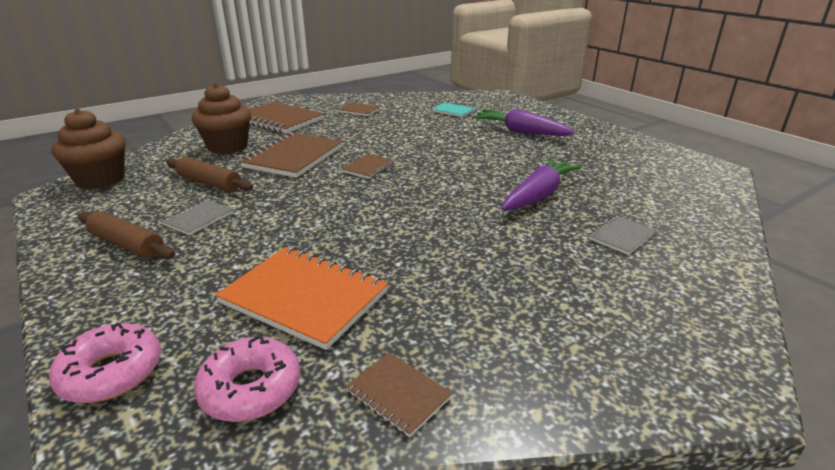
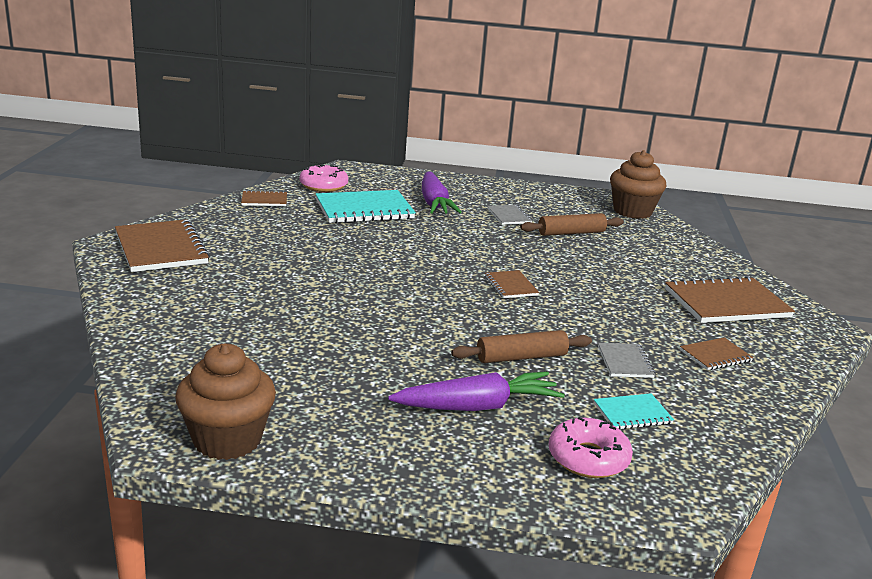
camera: 130 degrees right, 5 degrees down
pink donut [49,322,161,403] -> pink donut moved to [549,417,633,478]
brown rolling pin [78,211,175,259] -> brown rolling pin moved to [451,330,592,363]
brown cupcake [192,83,251,154] -> brown cupcake moved to [175,343,276,460]
orange notebook [215,247,388,350] -> turquoise notebook [316,190,416,223]
brown notebook [240,133,343,178] -> brown notebook moved to [115,219,210,272]
purple carrot [501,158,582,210] -> purple carrot moved to [422,172,462,214]
grey notebook [588,215,656,255] -> grey notebook moved to [598,343,655,378]

